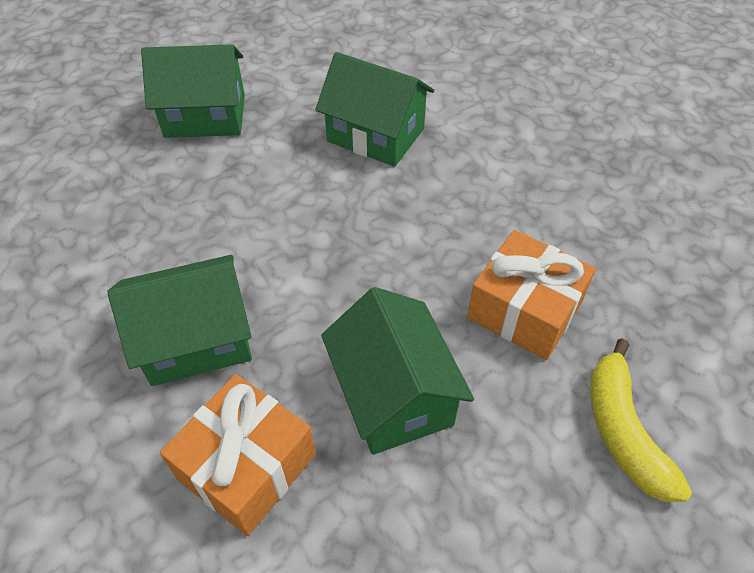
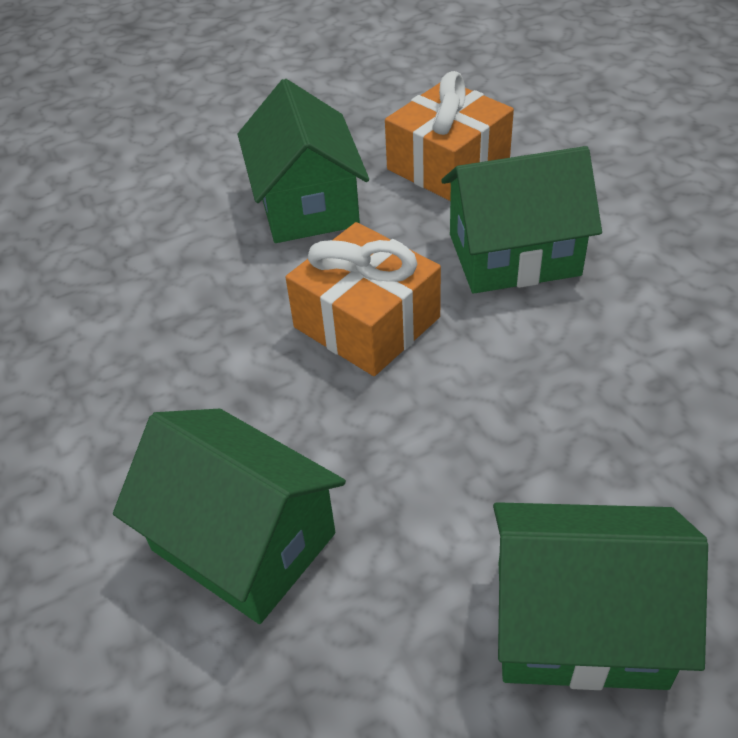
camera: 170 degrees left, 5 degrees down
orange gift [467,230,596,360] -> orange gift moved to [285,222,441,376]
yellow banana [590,338,692,502] -> none

